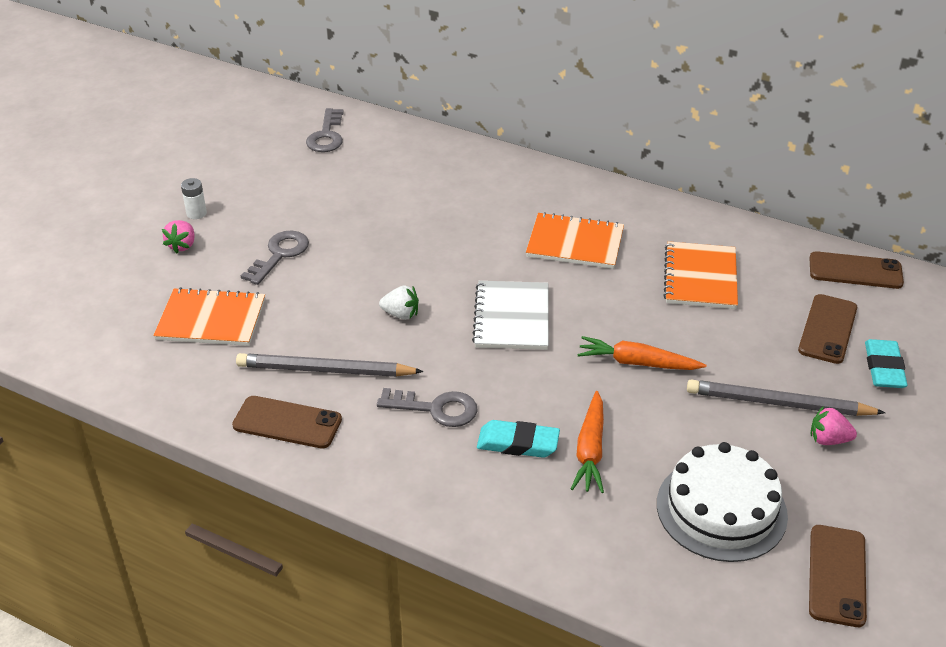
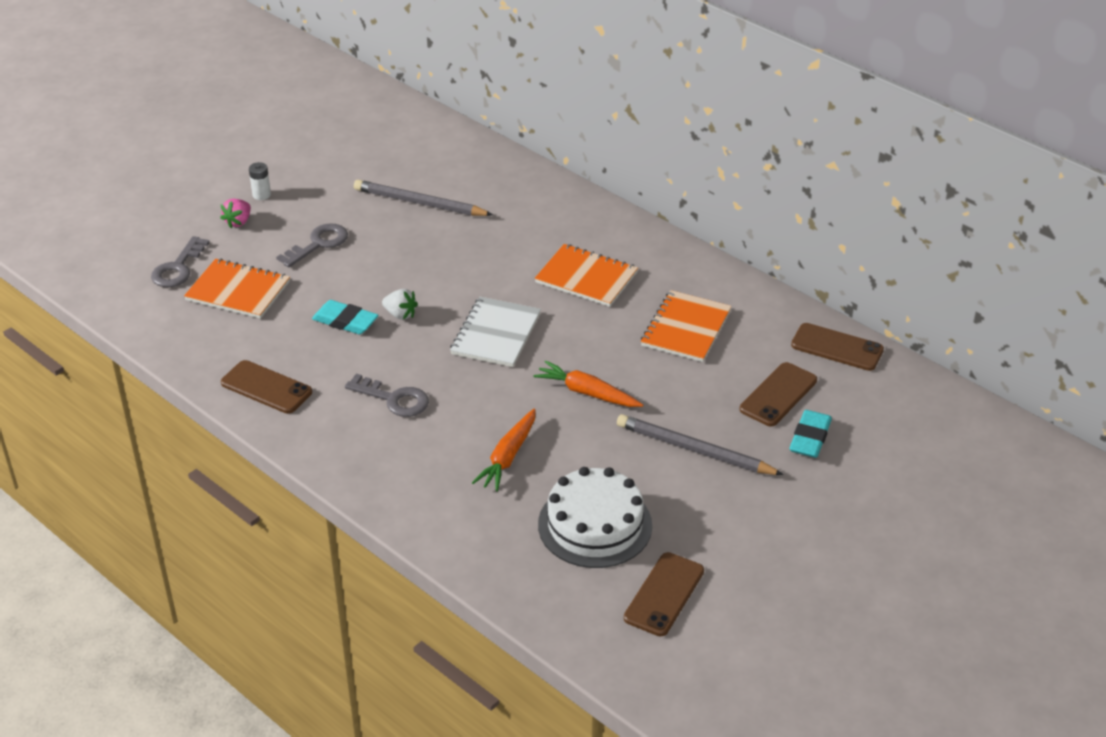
camera: 15 degrees right, 0 degrees up
grey pencil [236,353,424,377] -> grey pencil moved to [354,180,493,216]
grey key [306,108,344,152] -> grey key moved to [151,236,210,287]
turquoise eraser [477,420,560,458] -> turquoise eraser moved to [312,300,378,334]
pink strawberry [810,406,857,445] -> none

